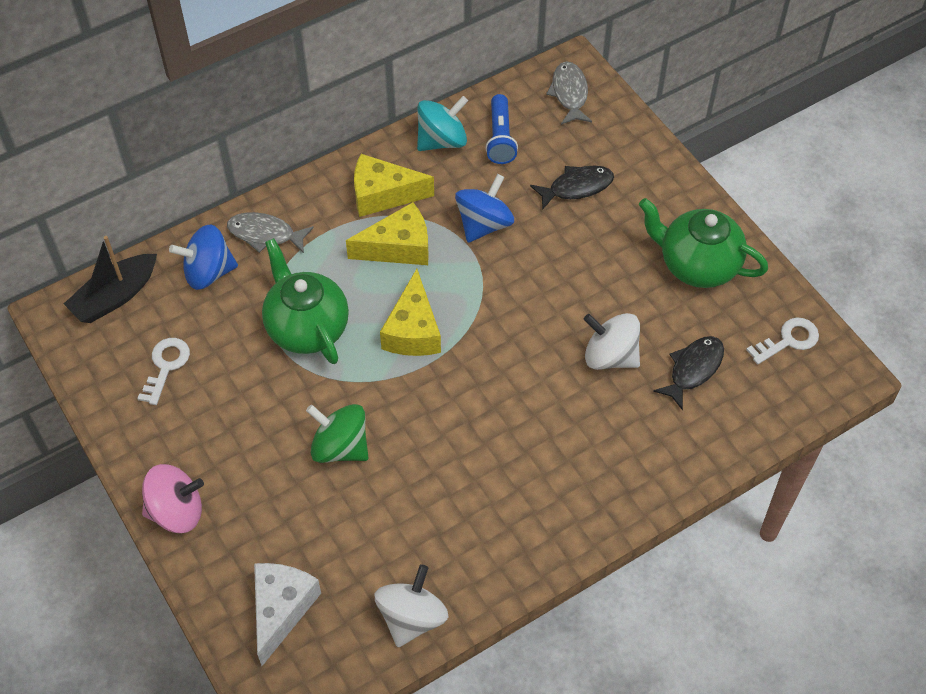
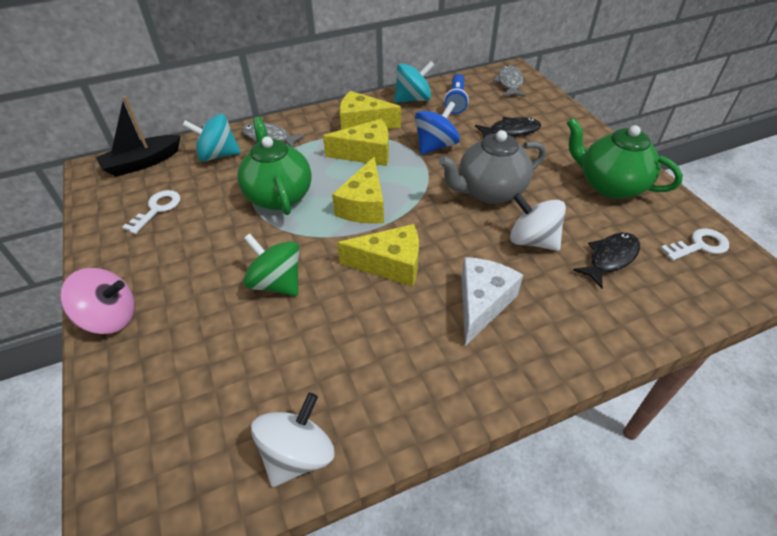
camera: 10 degrees right, 10 degrees down
blue spinning top [169,224,238,290] -> turquoise spinning top [182,114,241,162]
white cheese [254,563,321,666] -> white cheese moved to [461,257,523,346]
none -> yellow cheese [337,224,419,287]
none -> grey teapot [439,130,546,204]

